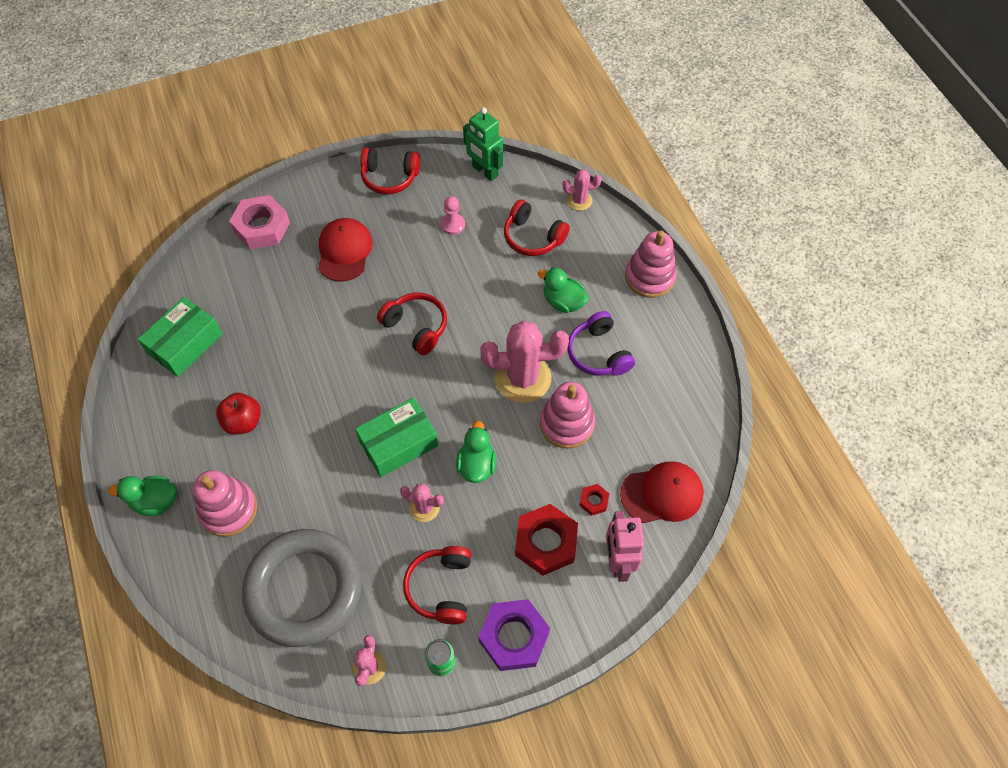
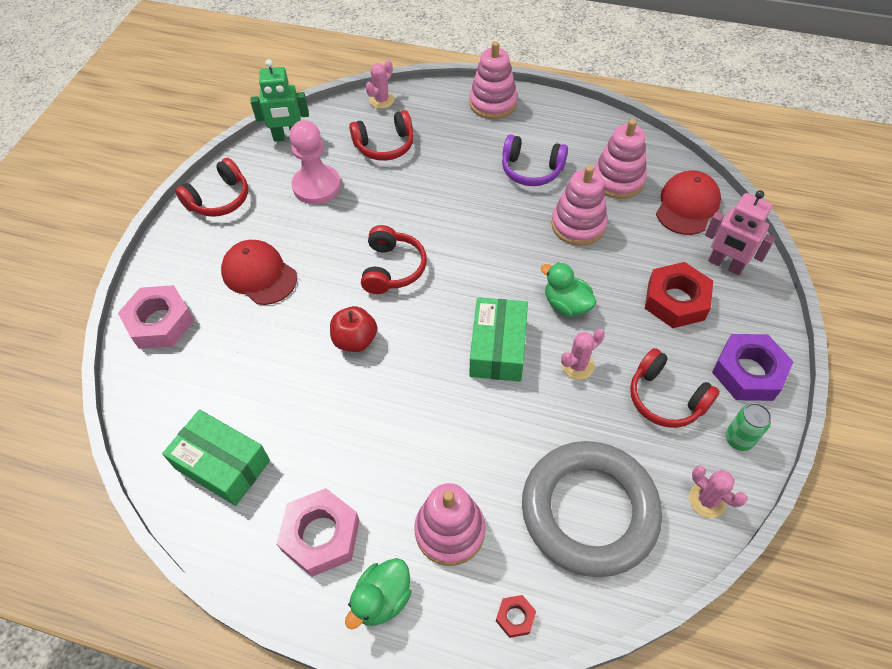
camera: 50 degrees left, 5 degrees down
green box [138,297,223,377] -> green box turned 45 degrees counterclockwise [162,409,270,506]
red apple [216,393,261,435] -> red apple moved to [330,306,377,352]
red headphones [377,292,447,355] -> red headphones turned 105 degrees clockwise [361,225,427,294]
pink pawn [441,196,465,235] -> pink pawn [290,120,341,204], size x1.86
pink cactus [480,320,569,403] -> none
green duck [538,267,589,313] -> none
red nut [579,484,609,516] -> red nut moved to [496,595,536,638]
none -> pink nut [277,488,360,577]
none -> pink stacking toy [594,119,647,199]

